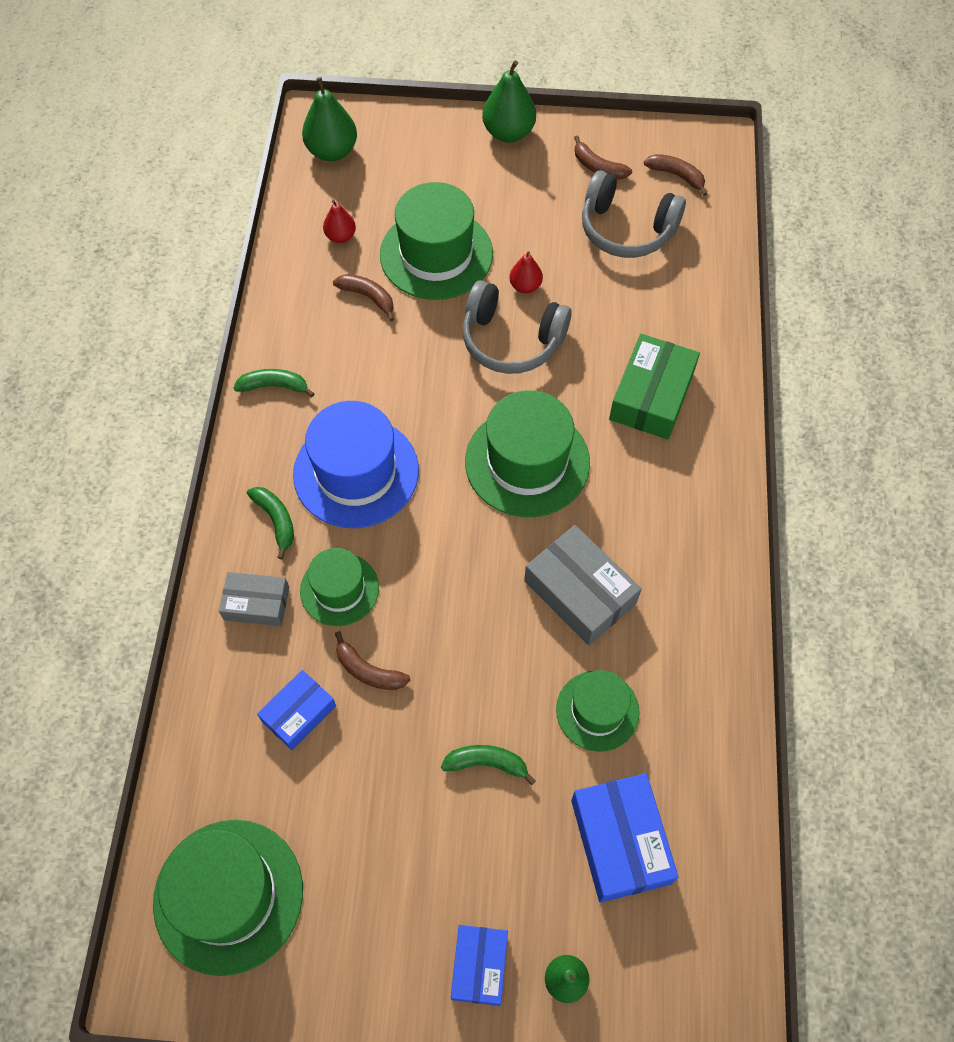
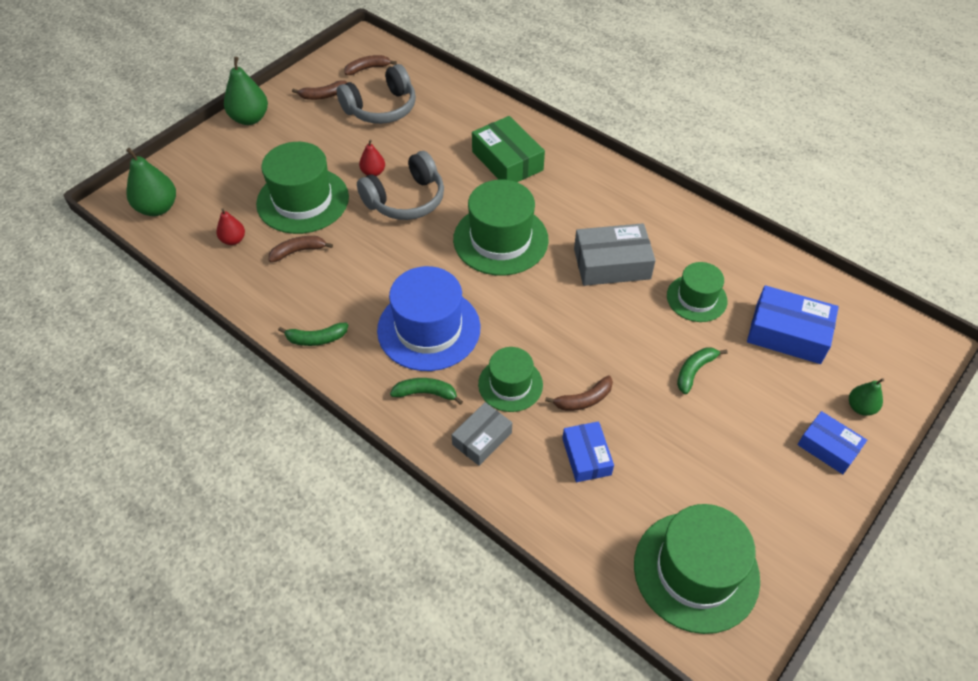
camera: 55 degrees left, 10 degrees down
green banana [234,369,315,397] -> green banana turned 135 degrees counterclockwise [278,323,348,346]

